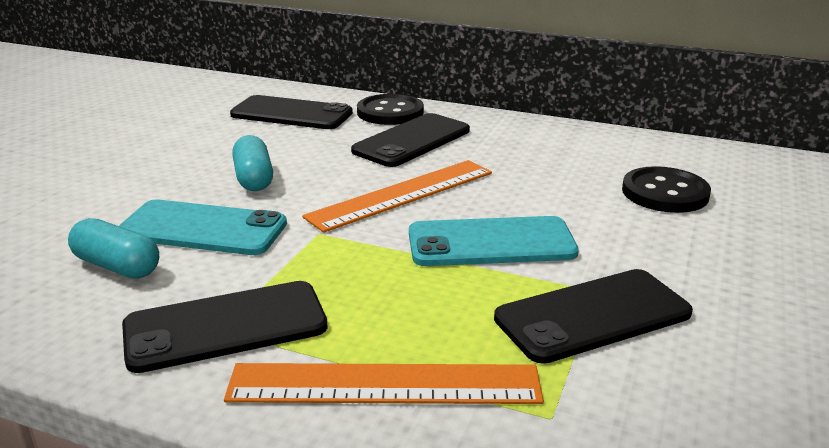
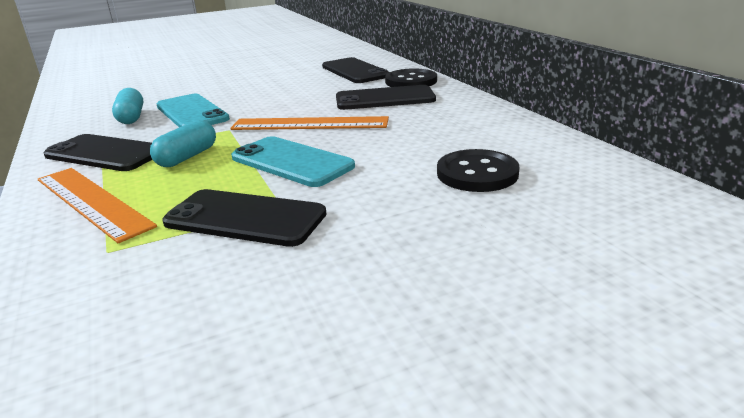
camera: 45 degrees right, 0 degrees up
turquoise capsule [232,135,273,191] -> turquoise capsule moved to [150,120,216,167]

